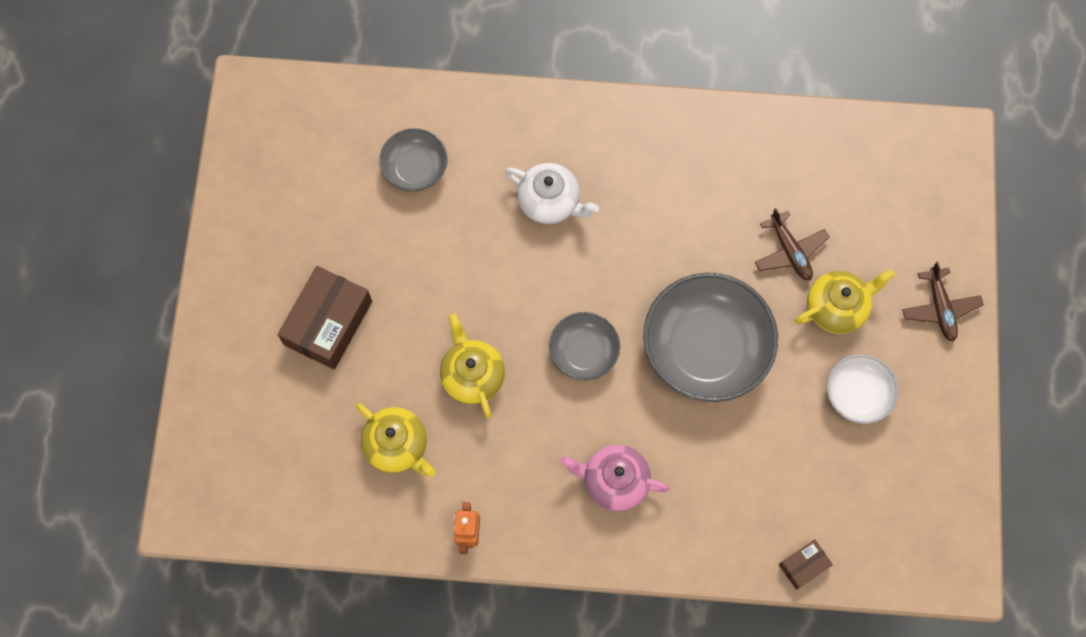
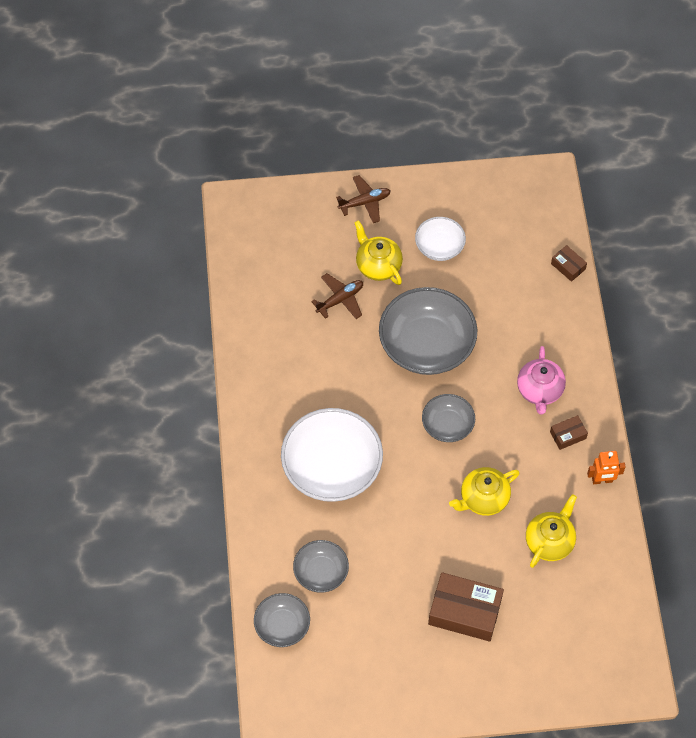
camera: 100 degrees left, 10 degrees down
white teapot [505,163,599,224] -> white bowl [281,408,383,502]
none -> grey bowl [254,593,310,647]
none -> brown box [550,415,588,450]

